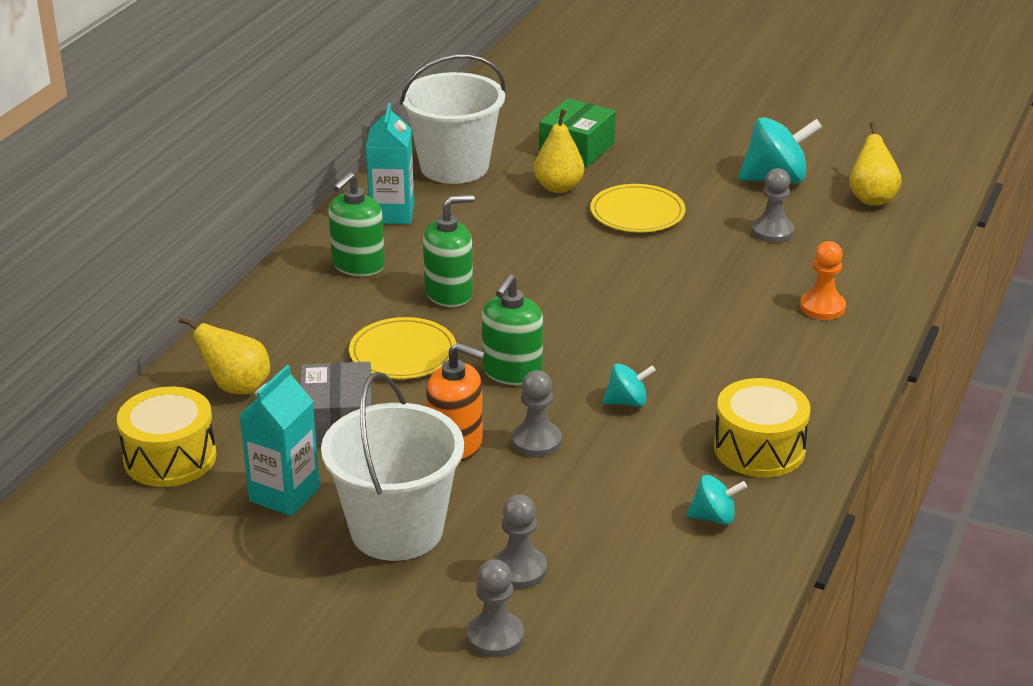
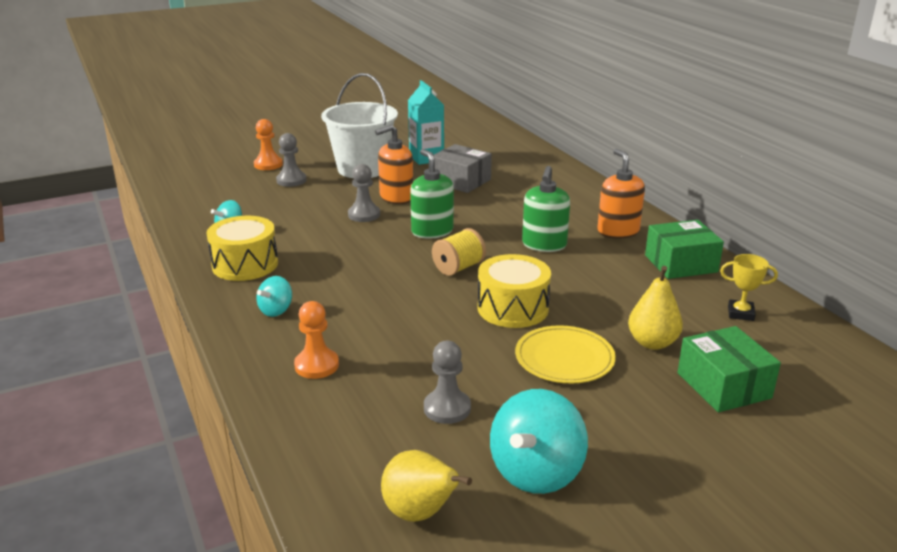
camera: 130 degrees right, 5 degrees down
yellow drum [117,387,217,487] -> yellow drum moved to [477,254,551,328]
yellow pear [179,316,270,394] -> none
green soap dispenser [328,172,385,276] -> orange soap dispenser [597,149,645,239]
yellow plate [349,317,456,379] -> none
turquoise carton [366,103,414,224] -> green box [645,220,724,279]
white bucket [400,54,506,184] -> yellow trophy [720,254,778,321]
grey pawn [466,559,524,657] -> orange pawn [254,119,283,170]
turquoise spinning top [602,363,656,407] -> turquoise spinning top moved to [256,276,292,317]
none -> yellow spool [432,228,486,276]

